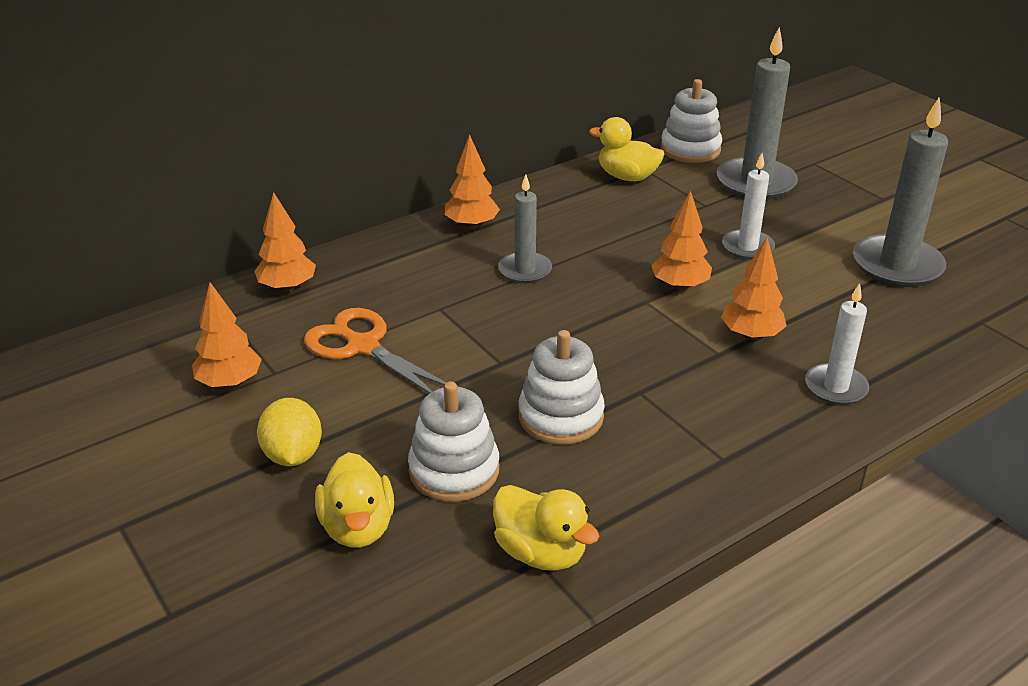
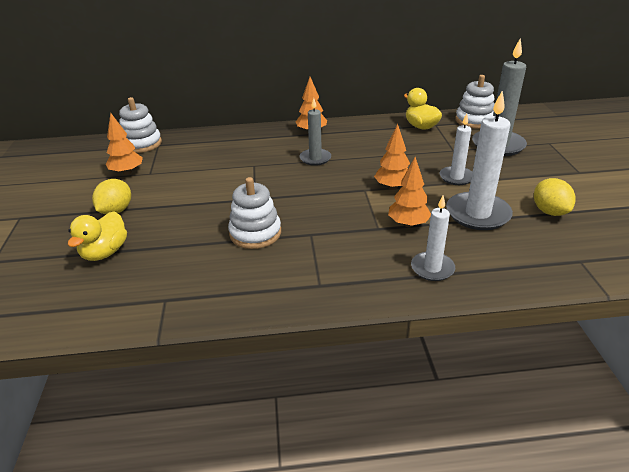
camera: 30 degrees right, 0 degrees up
orange tree [255,192,316,292] -> none
orange scissors [304,308,447,393] -> none
white stacking toy [408,381,499,502] -> white stacking toy moved to [119,97,162,153]
yellow duck [493,485,599,571] -> none
grey candle [853,97,948,287] -> yellow lemon [534,178,576,216]
none -> white candle [446,91,513,230]

